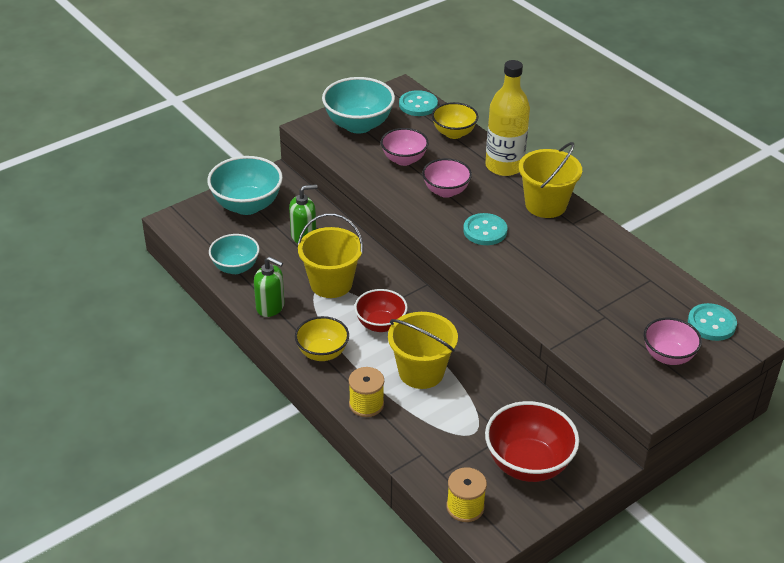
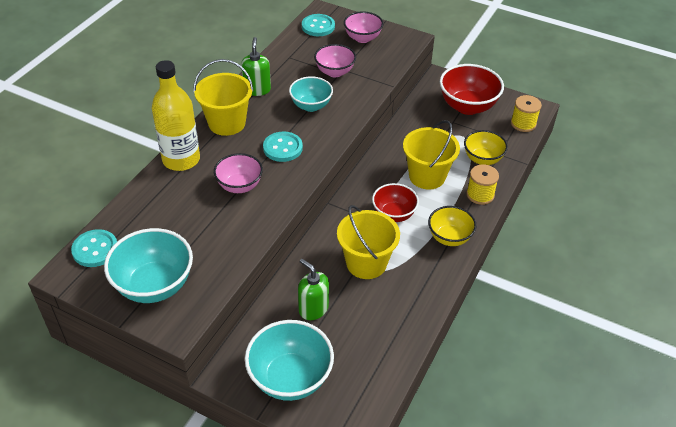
camera: 115 degrees left, 5 degrees up
turquoise bowl [209,234,260,274] -> turquoise bowl moved to [289,76,333,112]
green soap dispenser [254,257,284,317] -> green soap dispenser moved to [241,37,271,96]
pink bowl [381,128,429,166] -> pink bowl moved to [314,44,356,77]
yellow bowl [432,102,478,139] -> yellow bowl moved to [464,130,508,165]

